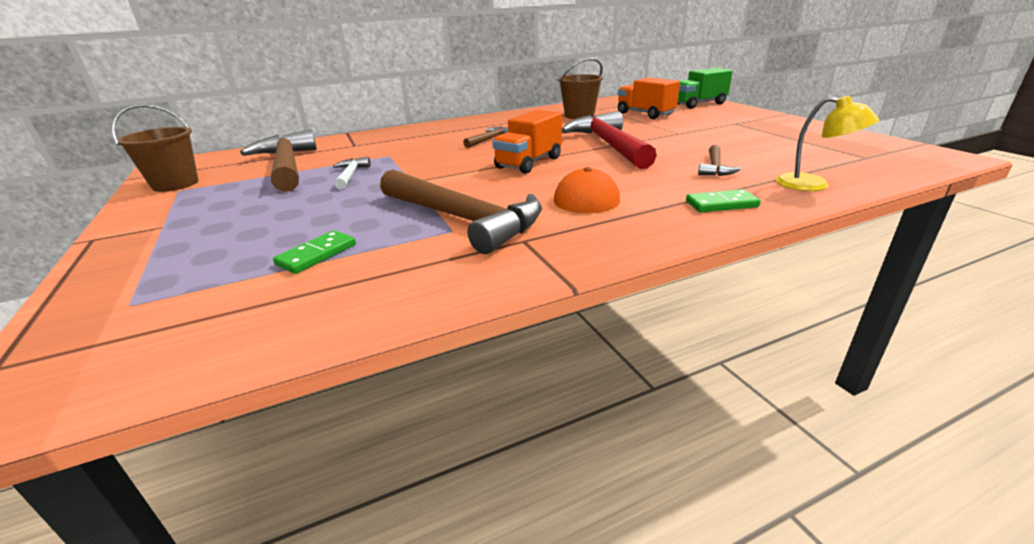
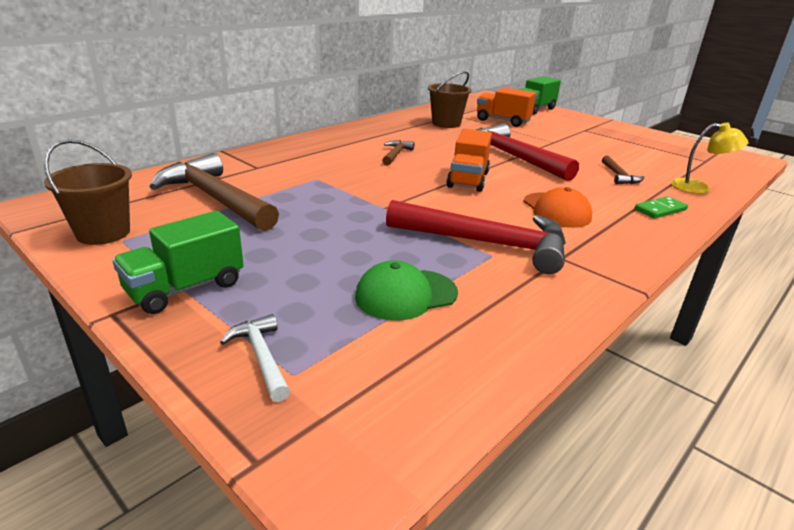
camera: 25 degrees left, 0 degrees up
green domino [273,230,356,274] -> green cap [355,260,458,321]
white hammer [333,157,371,189] -> white hammer moved to [220,314,290,402]
brown hammer [380,169,542,254] -> red hammer [386,200,566,274]
none -> green truck [112,211,244,314]

